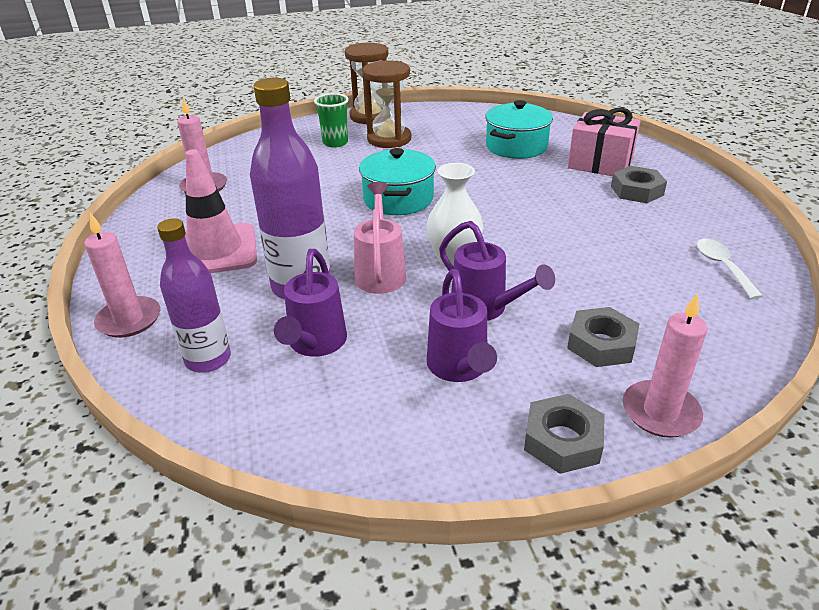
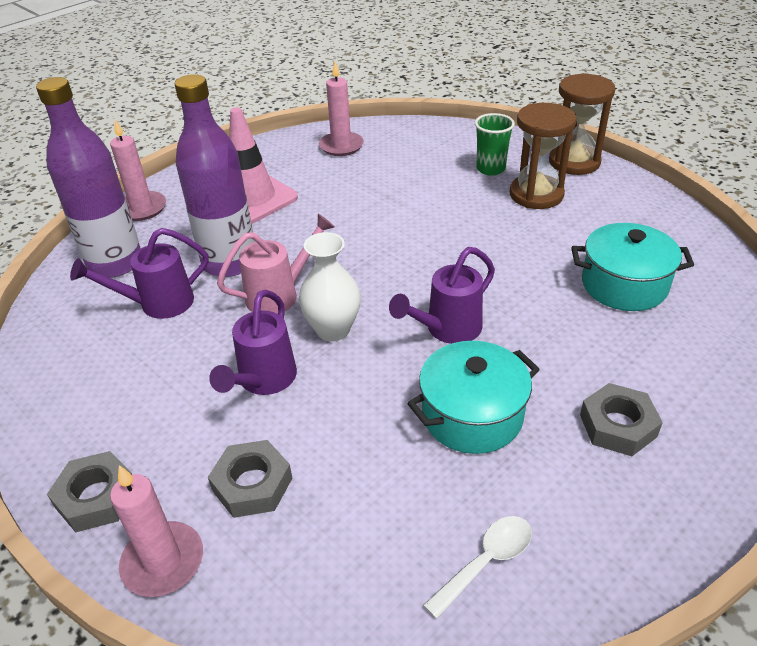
camera: 60 degrees right, 5 degrees up
purple bottle [157,218,231,373] -> purple bottle [36,77,141,278], size x1.50
turquoise pot [359,148,436,215] -> turquoise pot moved to [407,341,540,454]
purple watering can [427,269,497,382] -> purple watering can moved to [389,247,495,344]
pink gift [568,108,641,176] -> none

